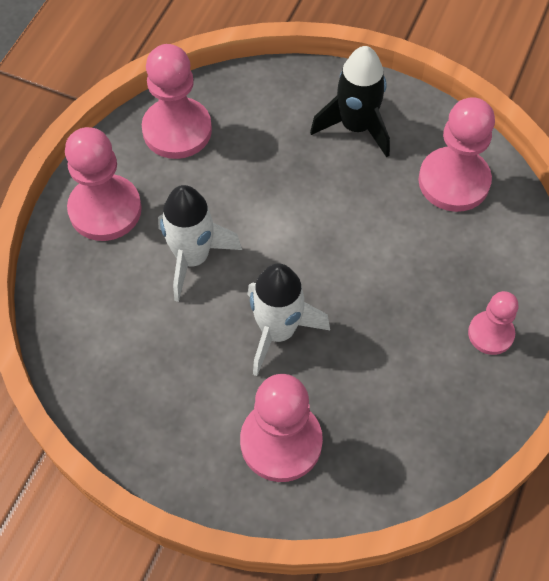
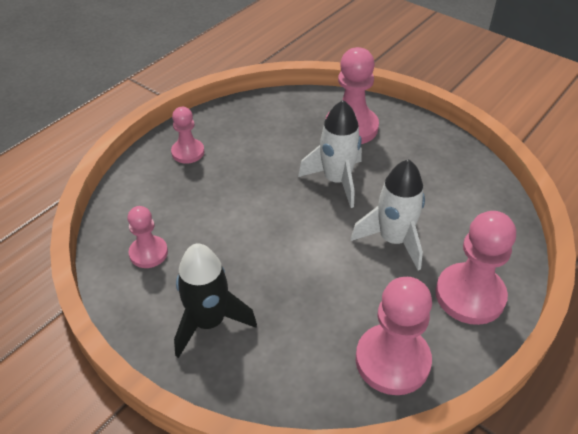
camera: 165 degrees left, 15 degrees down
pink pawn [418,97,495,212] -> pink pawn [127,206,168,268], size x0.59

